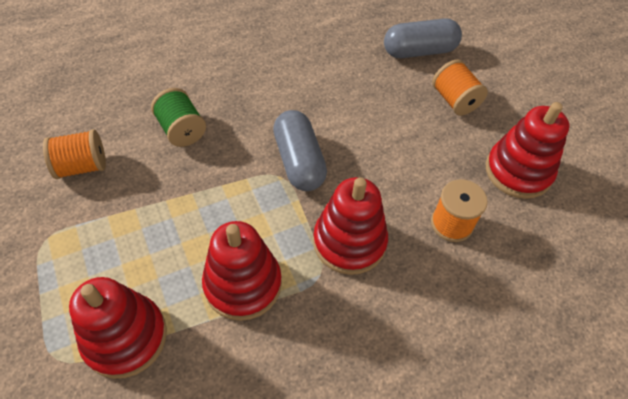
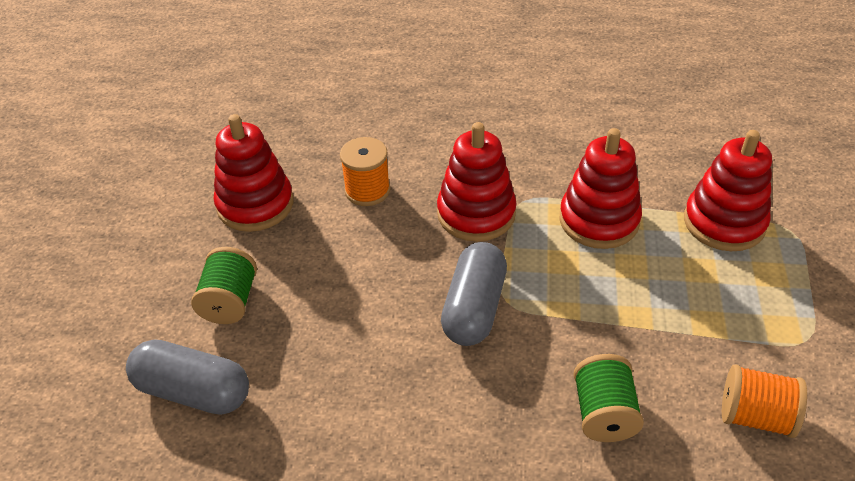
camera: 145 degrees left, 10 degrees down
orange spool [432,60,488,116] -> green spool [191,247,257,324]

